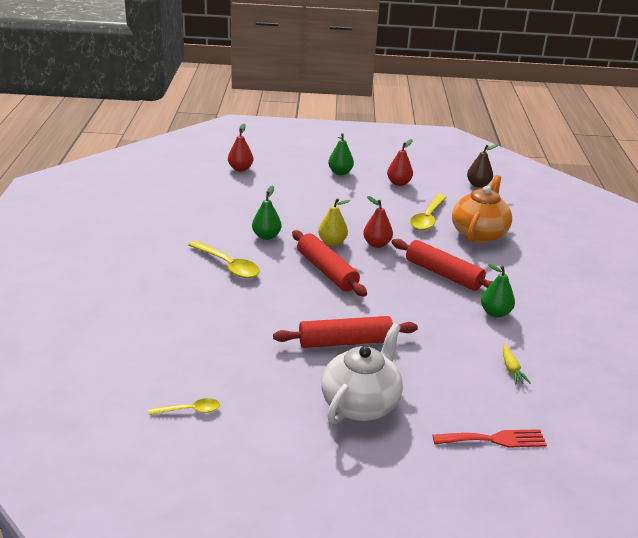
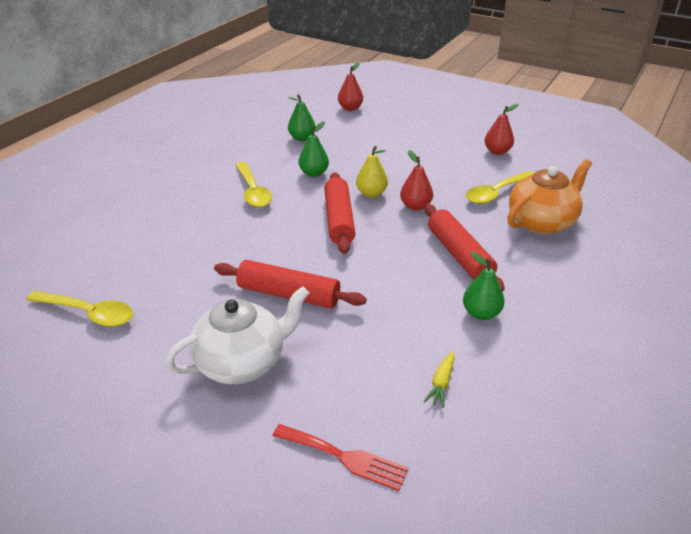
camera: 30 degrees right, 5 degrees up
yellow spoon [149,398,220,415] -> yellow spoon [26,291,133,327], size x1.71
green pear [328,133,354,175] -> green pear moved to [288,94,316,141]
brown pear [467,144,498,188] -> none

